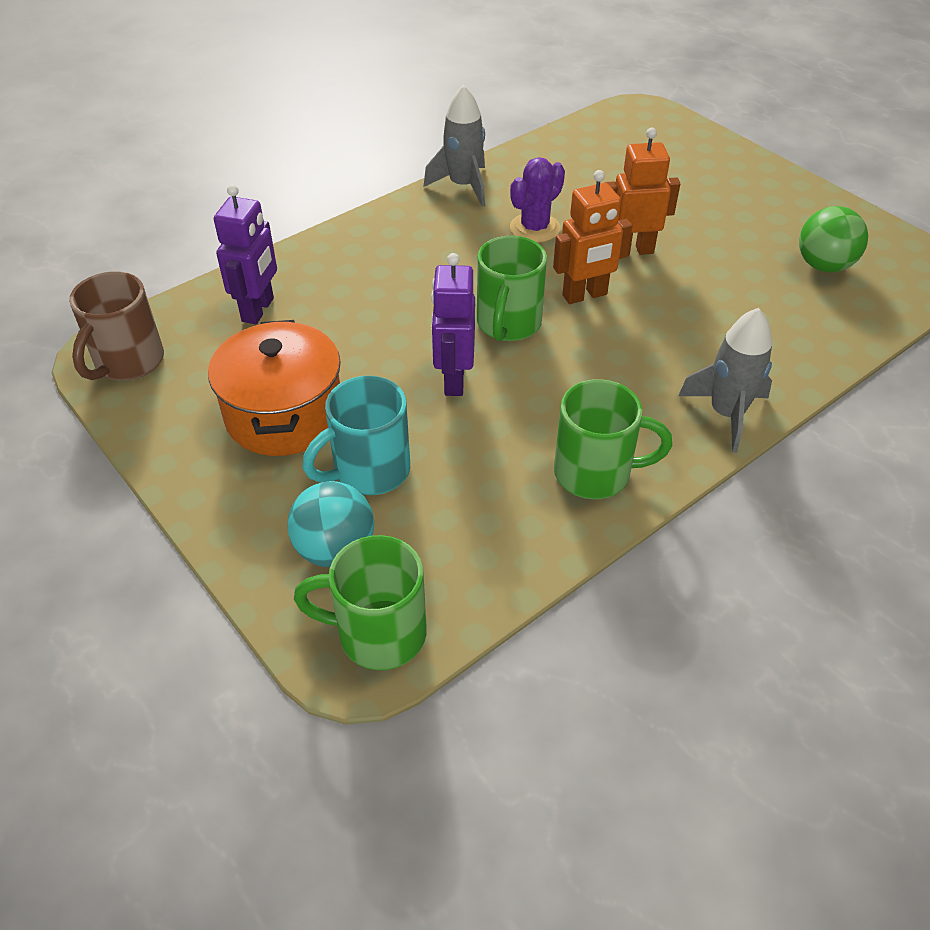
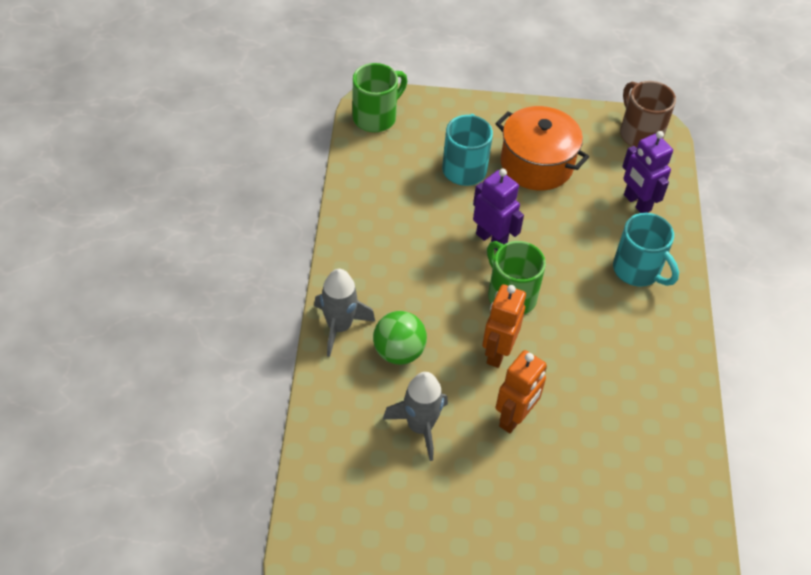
camera: 130 degrees right, 5 degrees up
turquoise ball [287,481,374,567] -> none
grey rocket [424,85,485,207] -> grey rocket moved to [383,372,448,461]
purple cactus [510,157,565,243] -> none
green mug [554,379,672,499] -> none
green ball [799,206,868,272] -> green ball moved to [373,311,427,365]
none -> turquoise mug [613,213,679,287]

